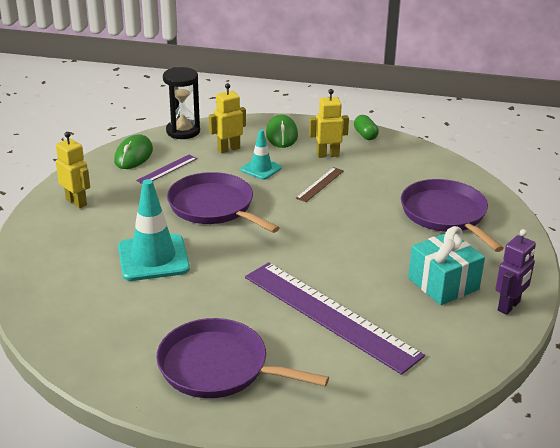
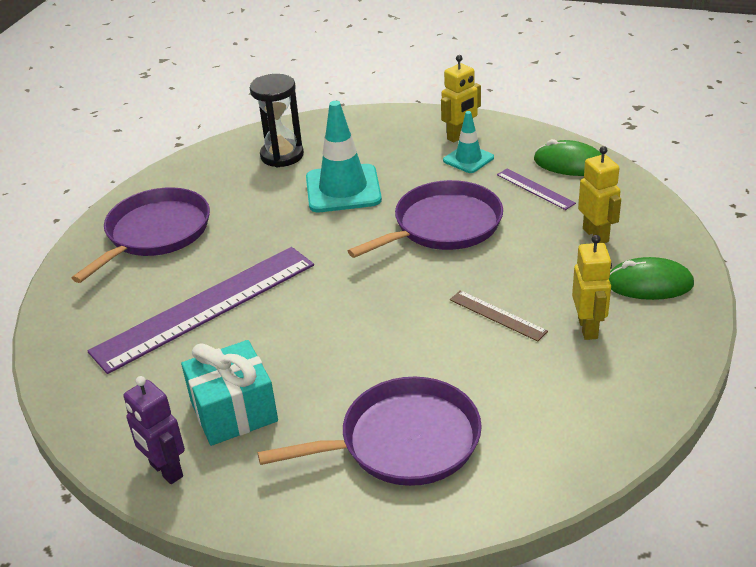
camera: 100 degrees right, 5 degrees up
black hourglass [163,67,200,139] -> black hourglass moved to [250,74,304,168]
turquoise traffic cone [241,129,282,180] -> turquoise traffic cone moved to [443,111,494,173]
green capsule [354,115,379,140] -> none

